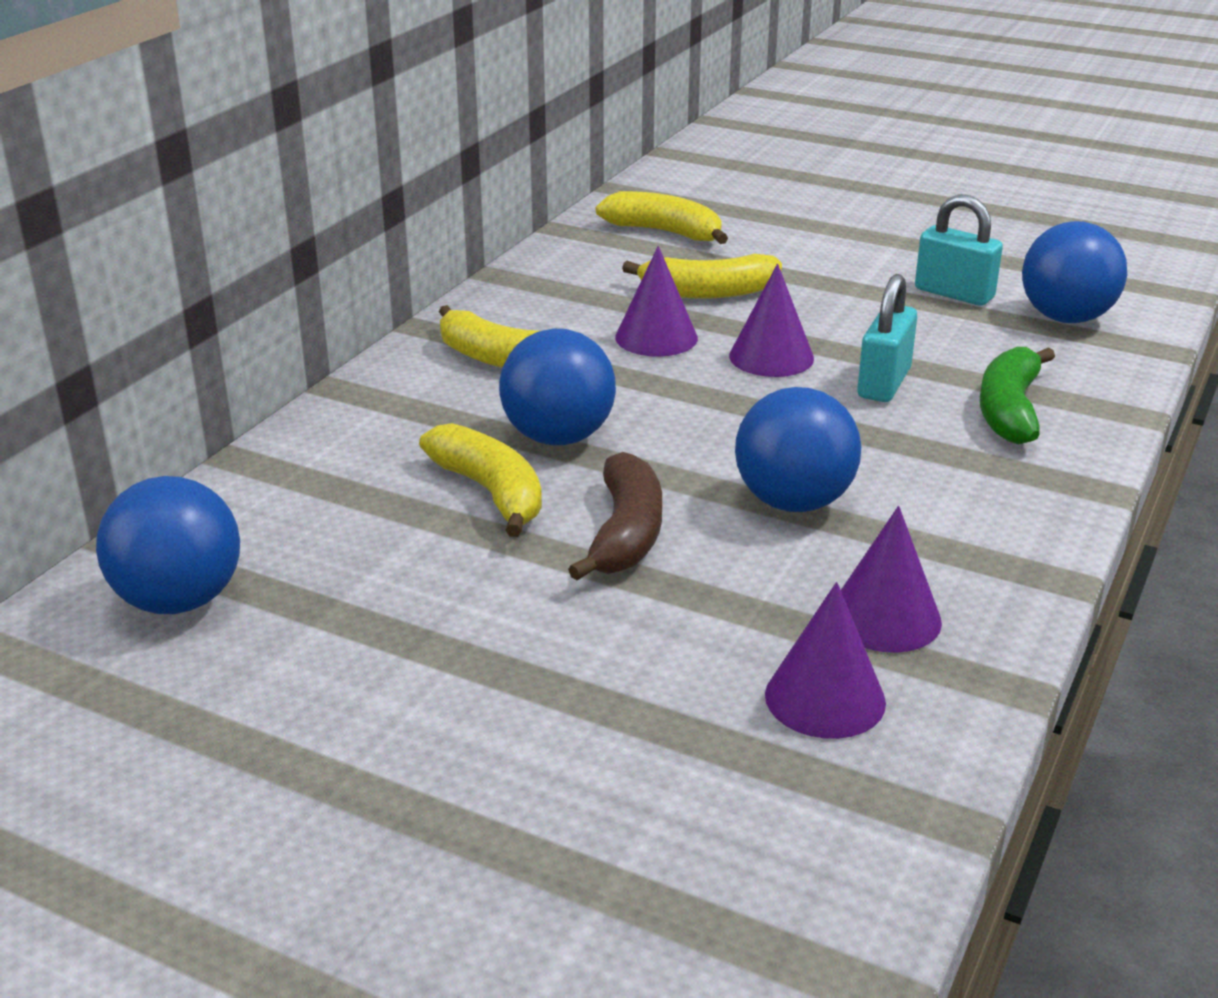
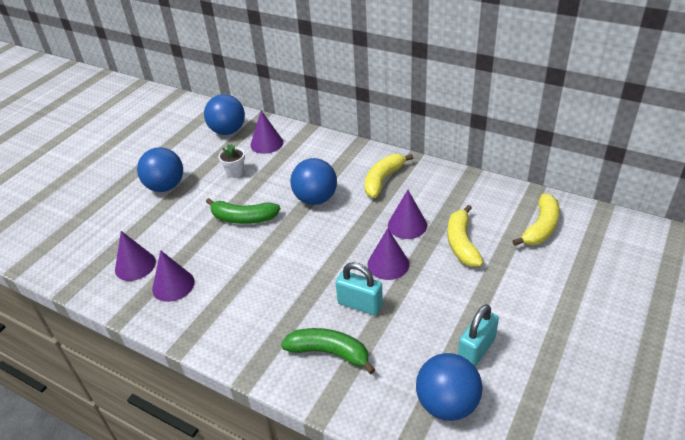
camera: 95 degrees right, 10 degrees up
yellow banana [419,423,542,537] -> none
brown banana [568,452,662,580] -> green banana [206,198,281,224]
blue ball [735,387,861,512] -> blue ball moved to [137,147,183,192]
none -> white flower pot [218,144,245,178]
none -> purple cone [250,111,283,154]

